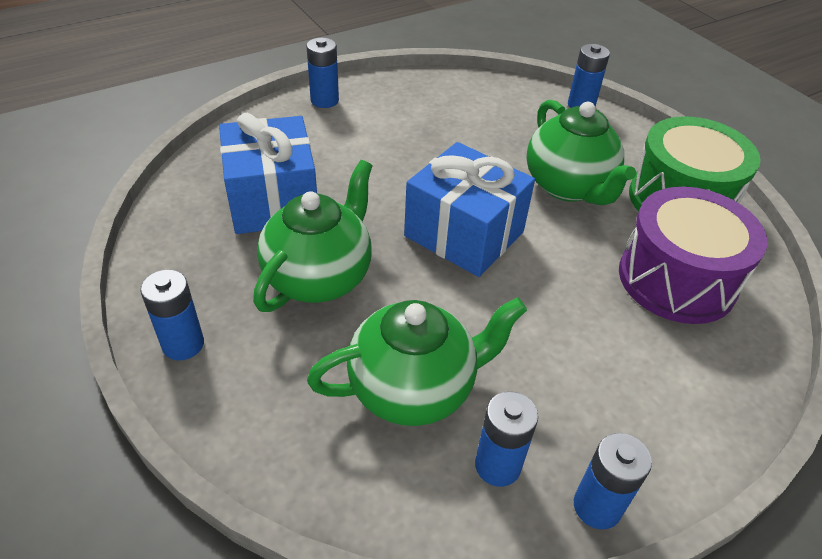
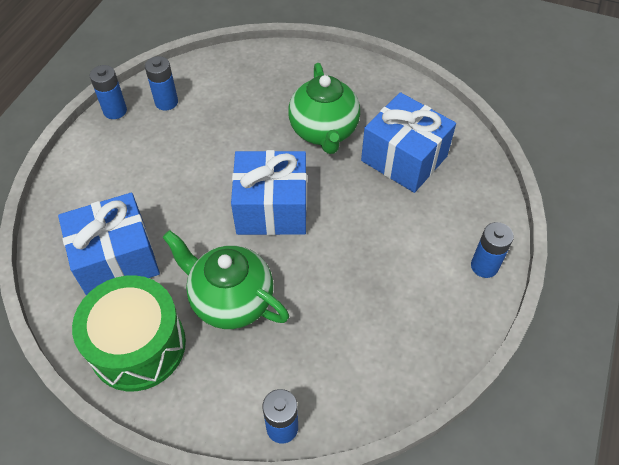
camera: 145 degrees right, 10 degrees up
blue battery [140,269,204,360] -> none
green teapot [307,297,527,426] -> none
purple drum [619,187,768,324] -> blue gift [58,192,160,295]

